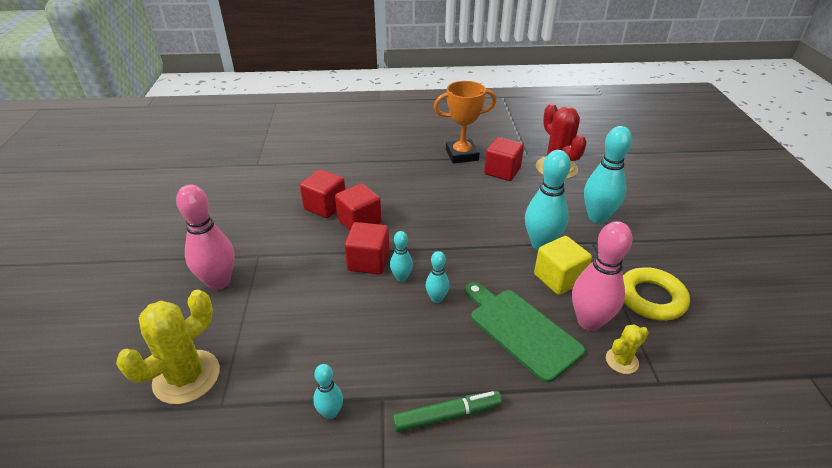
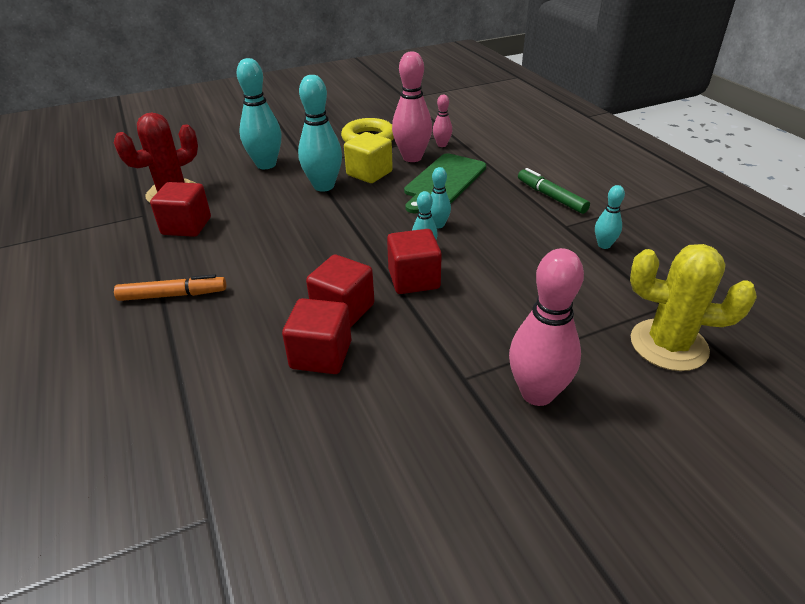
camera: 110 degrees left, 0 degrees up
orange trophy [434,81,496,164] -> none
yellow cactus [606,324,649,374] -> pink bowling pin [433,95,452,147]
none -> orange marker [114,274,226,301]

